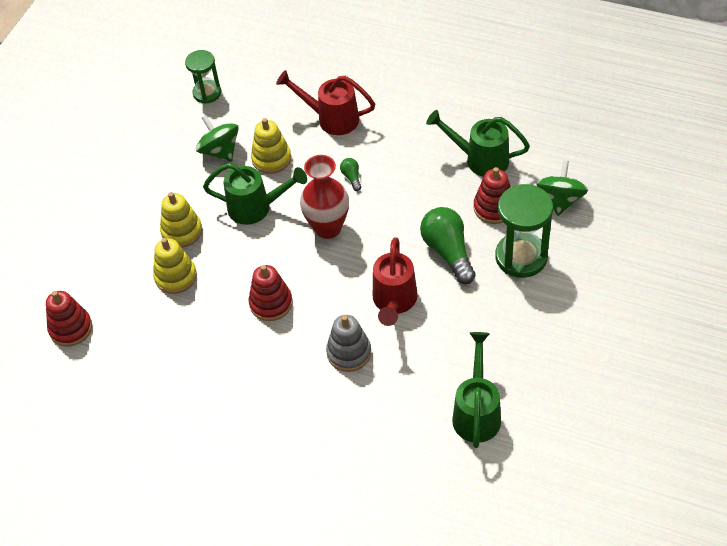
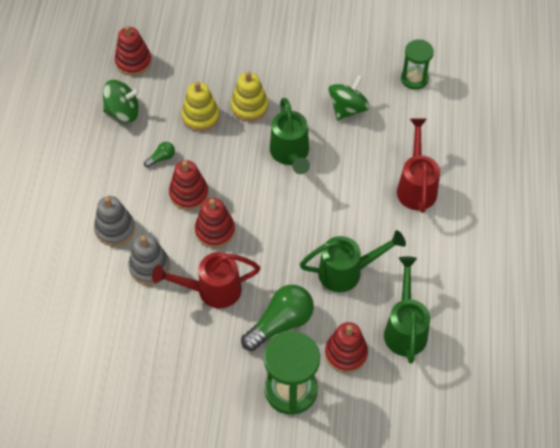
camera: 70 degrees right, 5 degrees up
yellow stacking toy [251,118,291,174] -> none
red vase [300,155,349,239] -> none
green light bulb [340,158,361,191] -> green light bulb moved to [144,142,175,168]
green watering can [452,332,501,448] -> green watering can moved to [300,230,406,292]
green spinning top [536,160,588,216] -> green spinning top moved to [103,80,140,122]
none -> grey stacking toy [94,196,135,246]
none -> red stacking toy [195,198,235,248]

